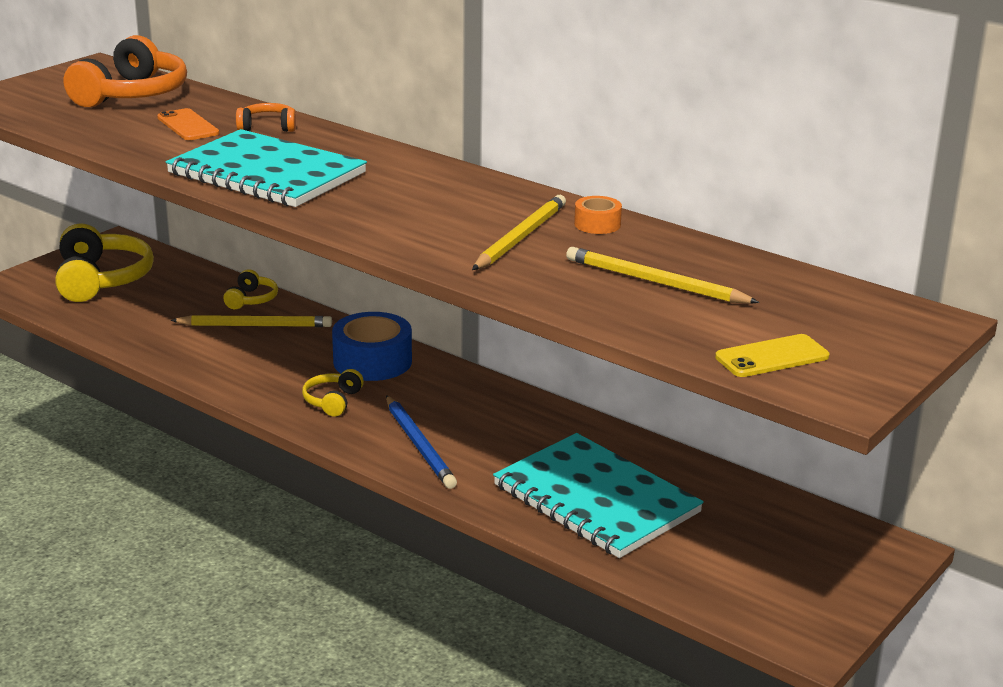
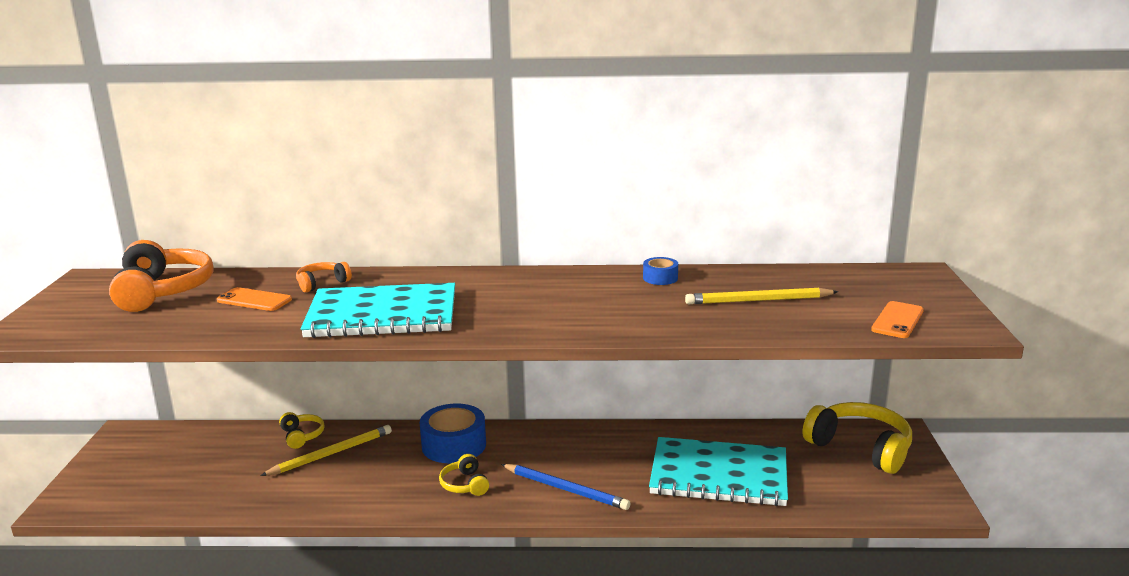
camera: 35 degrees left, 5 degrees down
yellow headphones [55,223,154,302] -> yellow headphones moved to [802,402,912,474]
yellow pencil [472,195,566,270] -> none
orange tape [574,196,622,234] -> blue tape [643,257,678,285]
yellow phone [715,334,829,377] -> orange phone [871,301,924,338]

